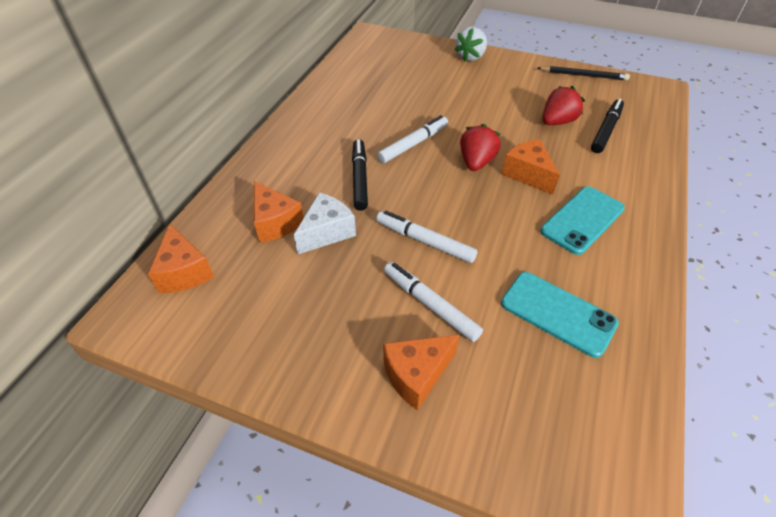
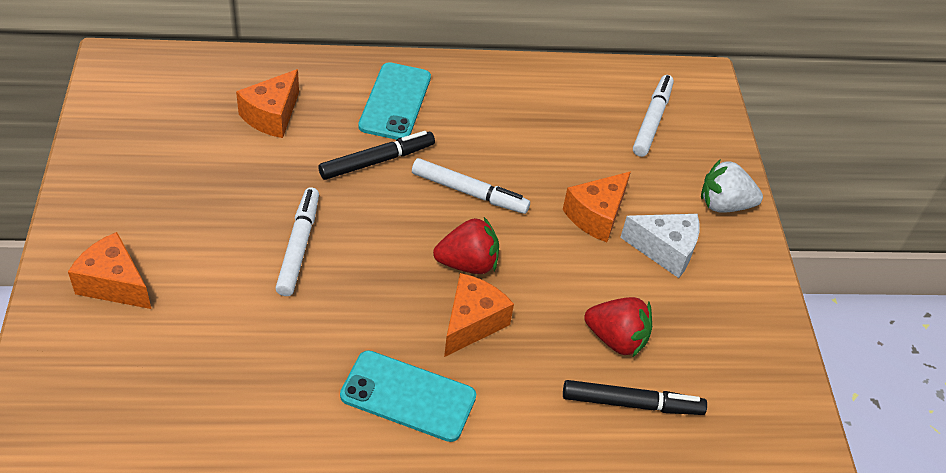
camera: 60 degrees right, 0 degrees up
orange cheese [148,224,214,293] -> orange cheese moved to [563,171,631,242]
white cheese [294,192,356,254] -> white cheese moved to [620,214,699,278]
white marker [384,262,483,342] -> white marker moved to [633,75,674,157]
turquoise phone [501,272,619,358] -> turquoise phone moved to [358,62,431,140]
black pencil [538,66,630,81] -> none

